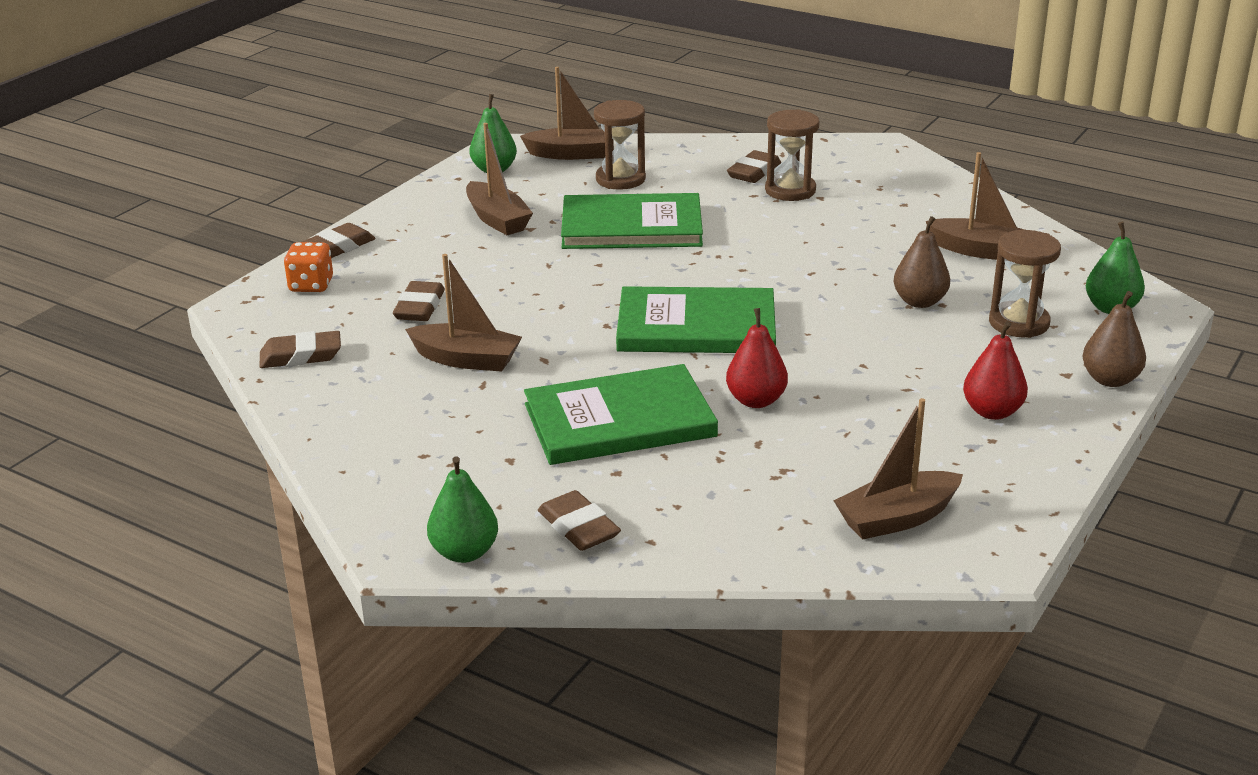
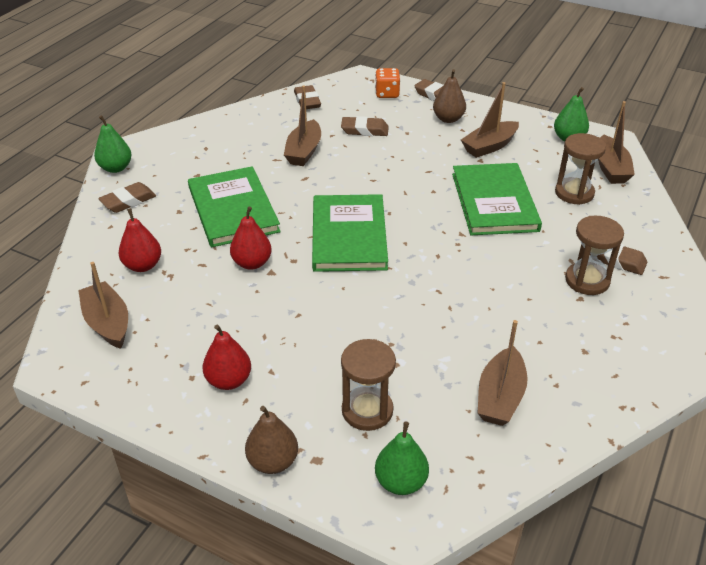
camera: 85 degrees right, 10 degrees up
brown pear [894,216,950,308] -> brown pear moved to [433,69,466,123]
none -> red pear [118,208,161,272]

